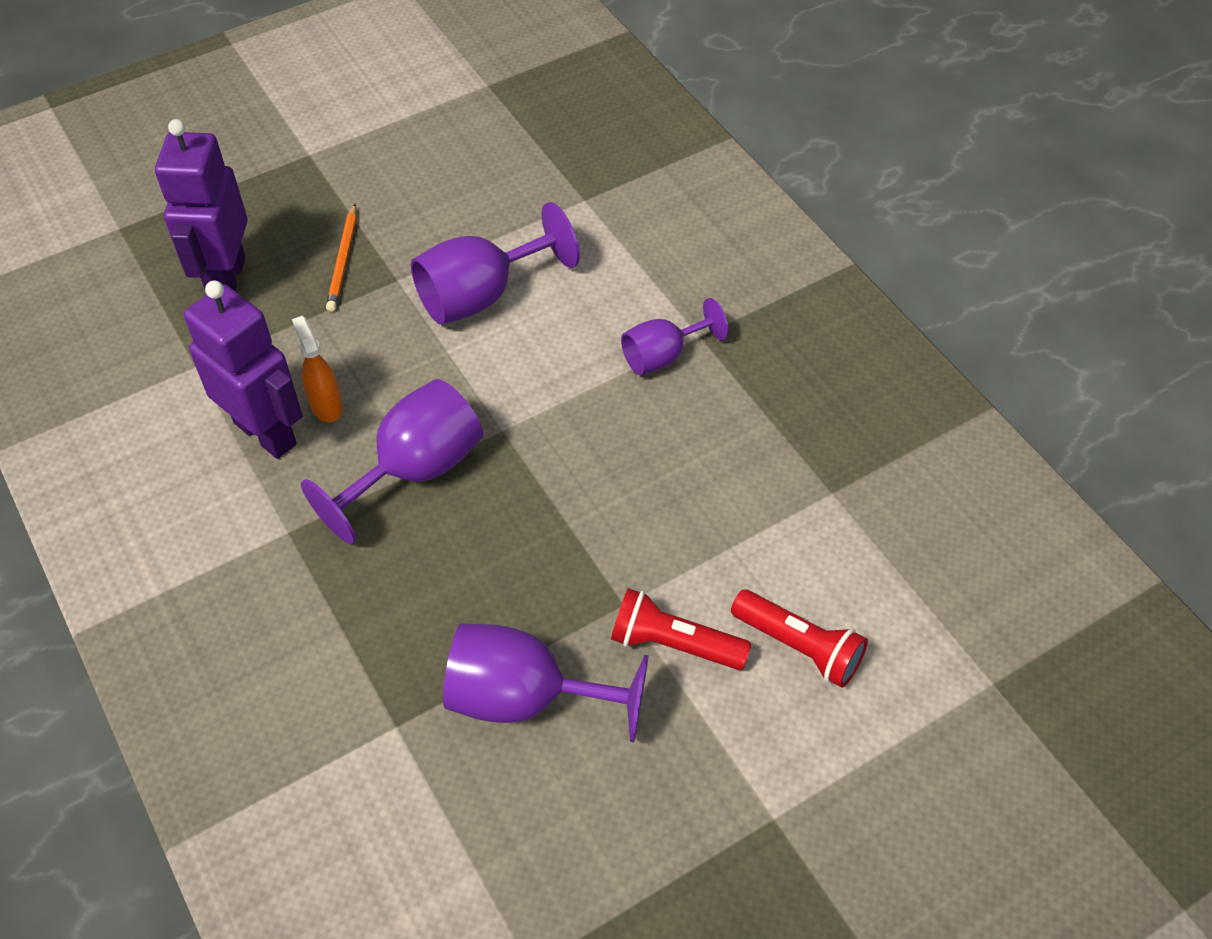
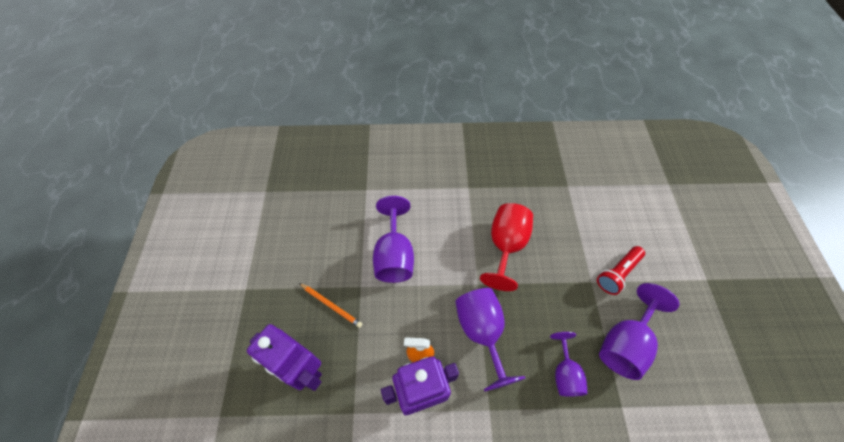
camera: 60 degrees left, 5 degrees up
purple goblet [621,298,729,375] -> purple goblet moved to [550,332,588,397]
red flashlight [731,590,868,688] -> none
none -> red goblet [480,203,533,291]

